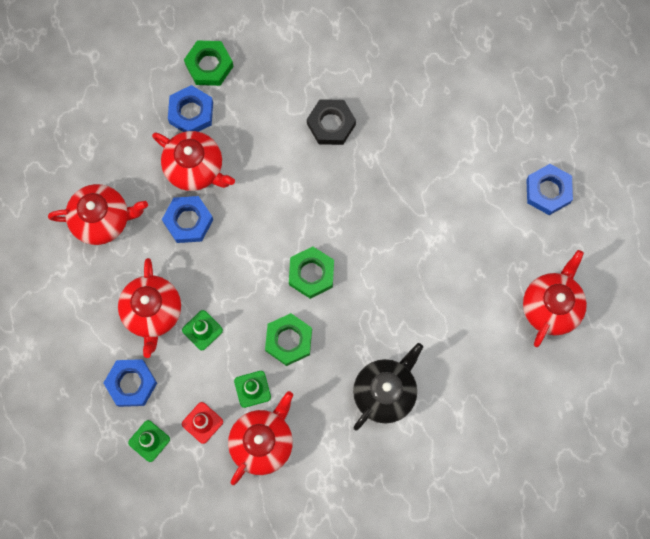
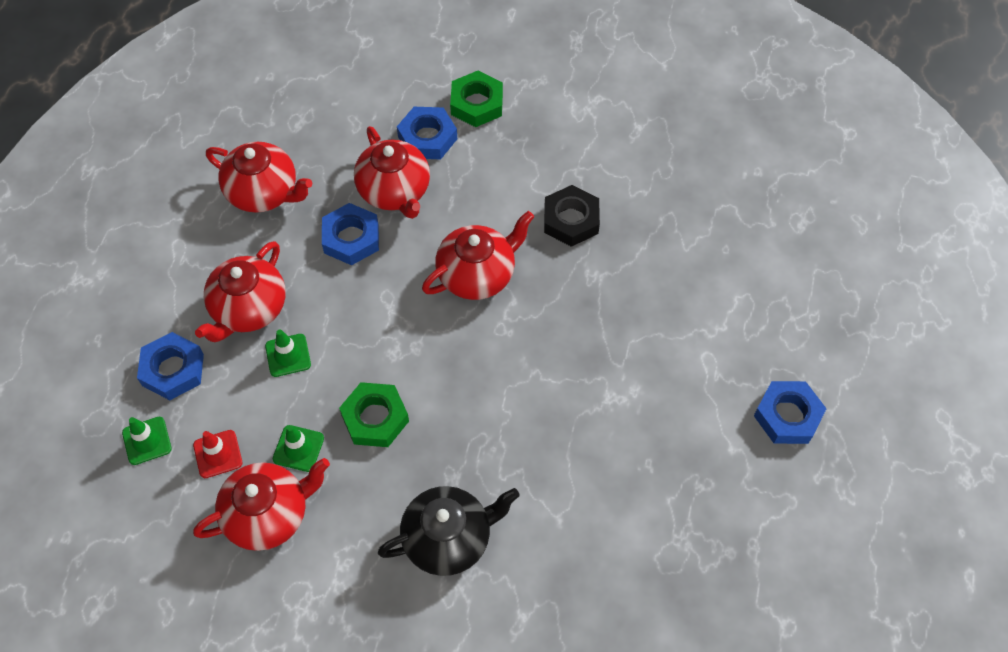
camera: 30 degrees right, 15 degrees down
green nut [289,247,334,299] -> none
red teapot [523,250,587,347] -> red teapot moved to [422,211,534,300]

